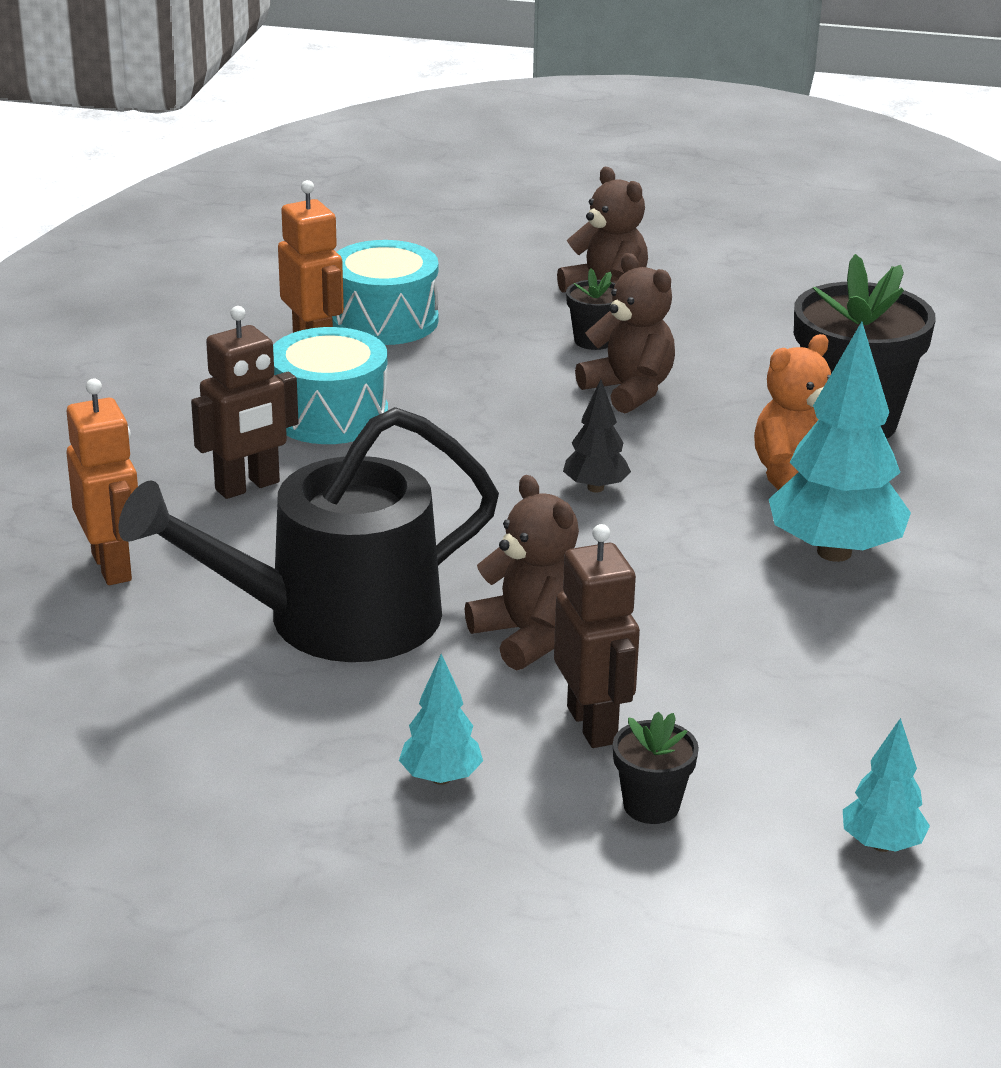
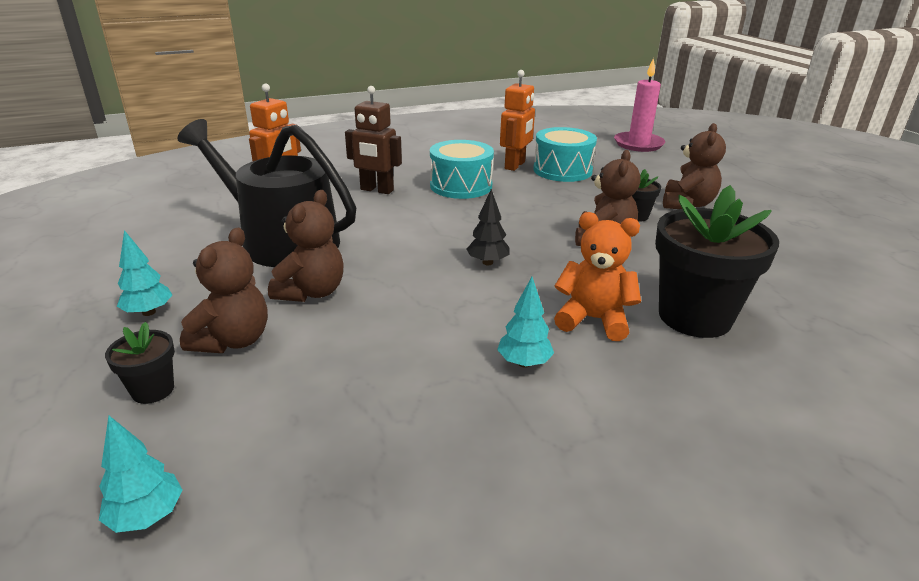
camera: 55 degrees right, 0 degrees up
brown robot [554,524,640,748] -> brown teddy bear [180,228,268,353]
turquoise tree [769,322,911,562] -> turquoise tree [497,277,554,368], size x0.51
none -> pink candle [614,58,665,152]

